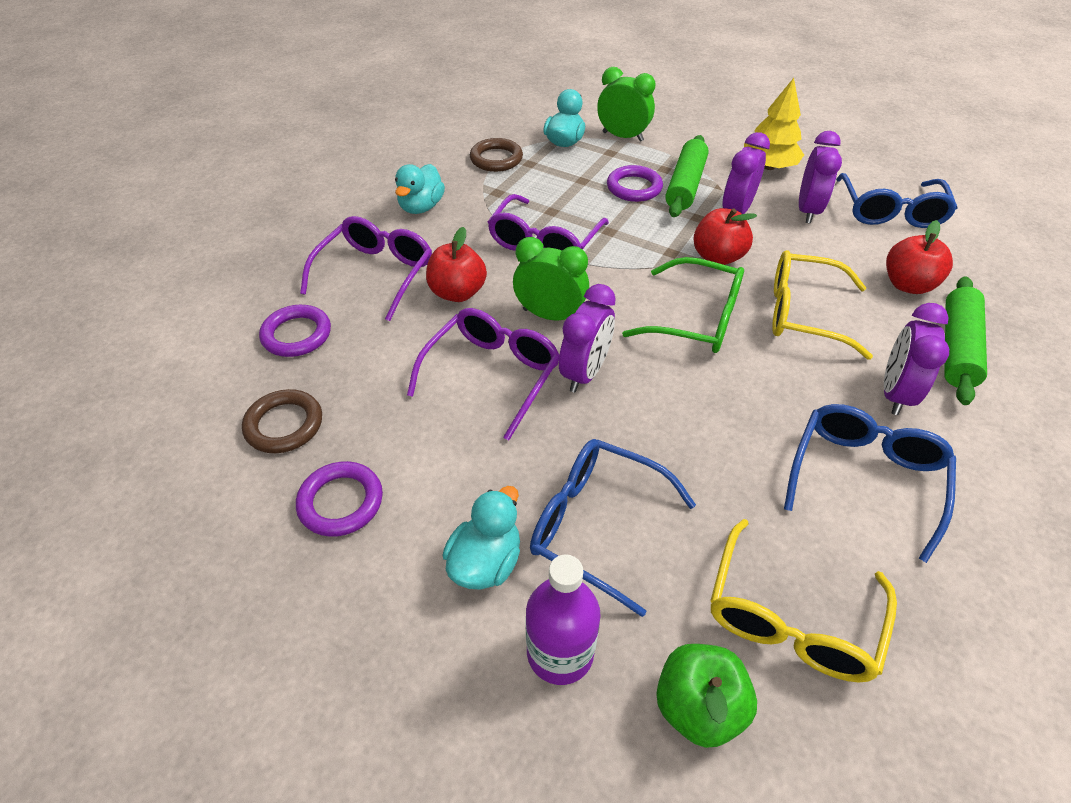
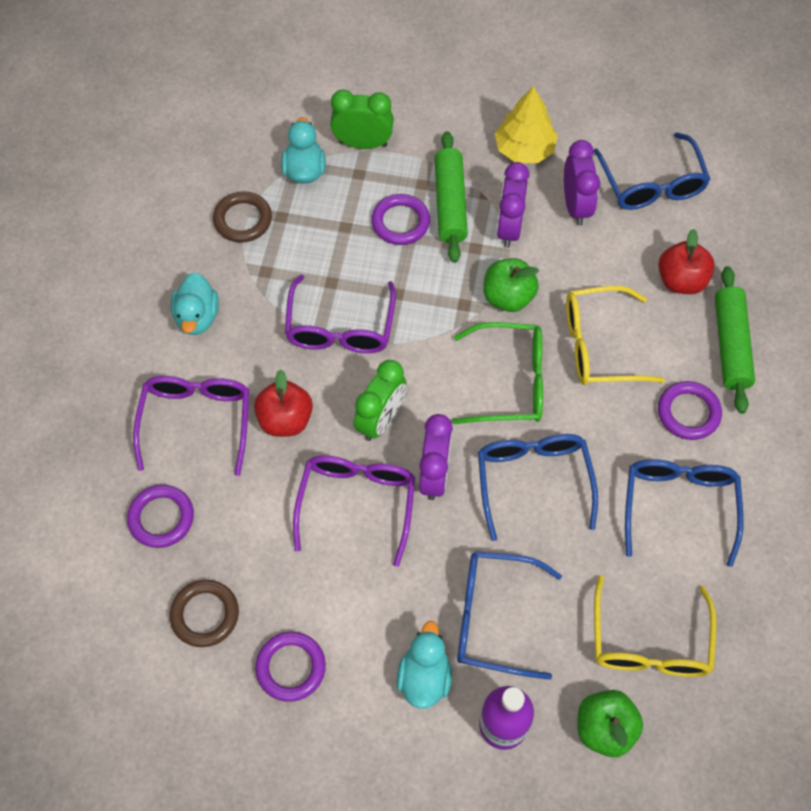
camera: 20 degrees left, 15 degrees up
green clock [513,237,589,320] -> green clock turned 120 degrees clockwise [354,360,407,441]
red apple [693,208,757,265] -> green apple [483,258,539,312]
purple clock [884,303,949,415] -> purple ring [658,381,722,440]
none -> blue glasses [478,434,598,541]

